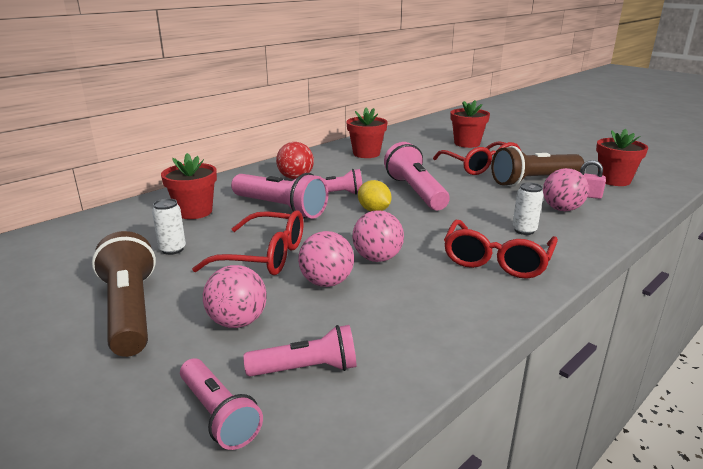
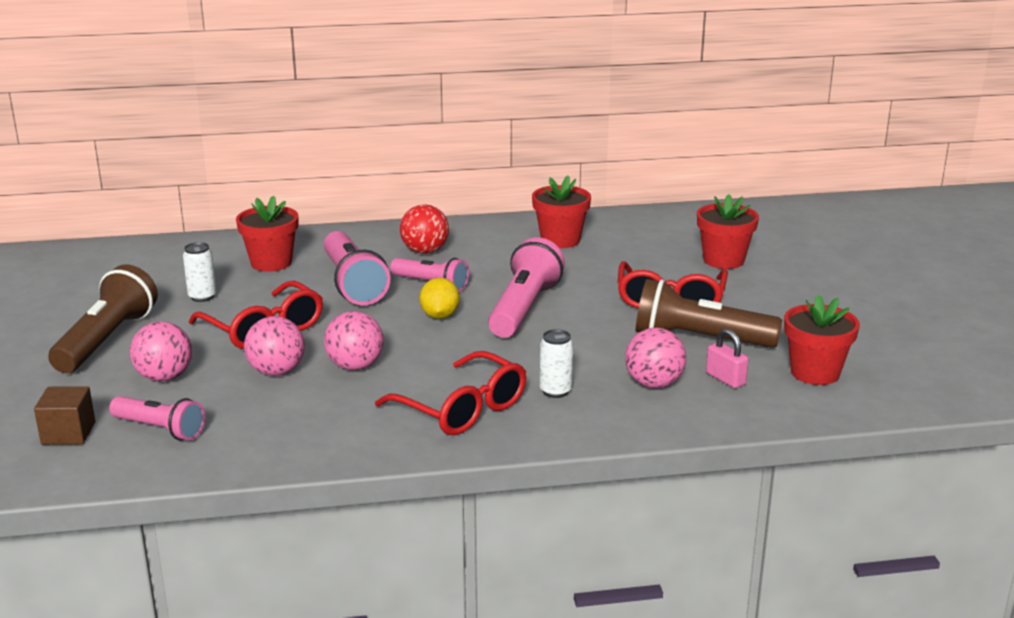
camera: 35 degrees right, 0 degrees up
pink flashlight [180,358,263,450] -> brown cube [34,386,95,445]
red glasses [444,220,558,279] -> red glasses turned 105 degrees counterclockwise [375,351,526,435]

